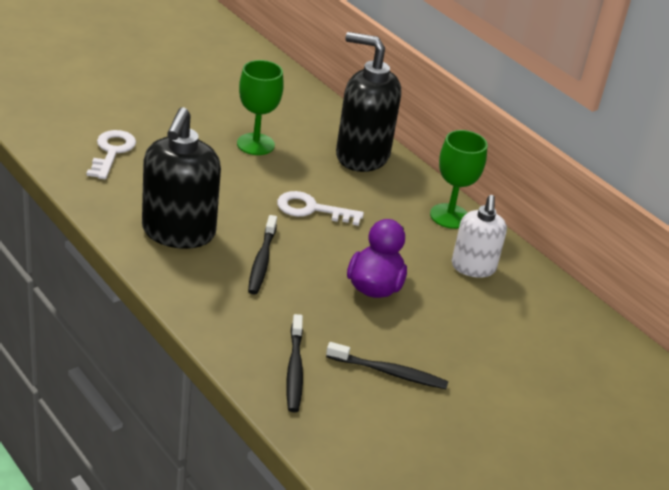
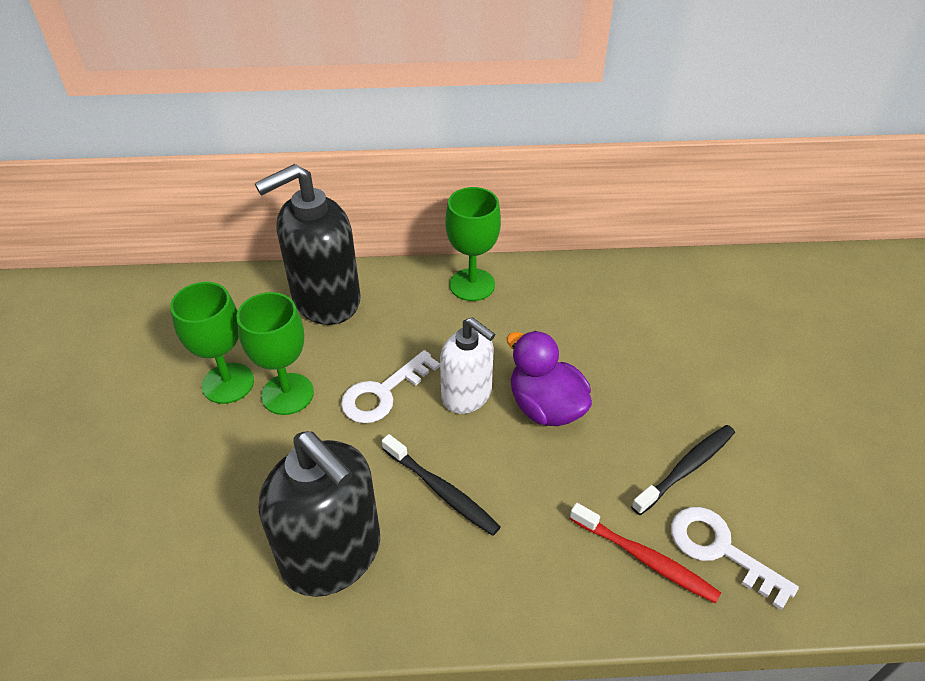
camera: 50 degrees left, 10 degrees up
white key [87,130,136,179] -> white key moved to [671,507,799,610]
black toothbrush [286,314,303,412] -> red toothbrush [570,503,721,603]
white soap dispenser [452,195,507,278] -> white soap dispenser moved to [440,317,495,414]
none -> green goblet [237,292,314,415]

